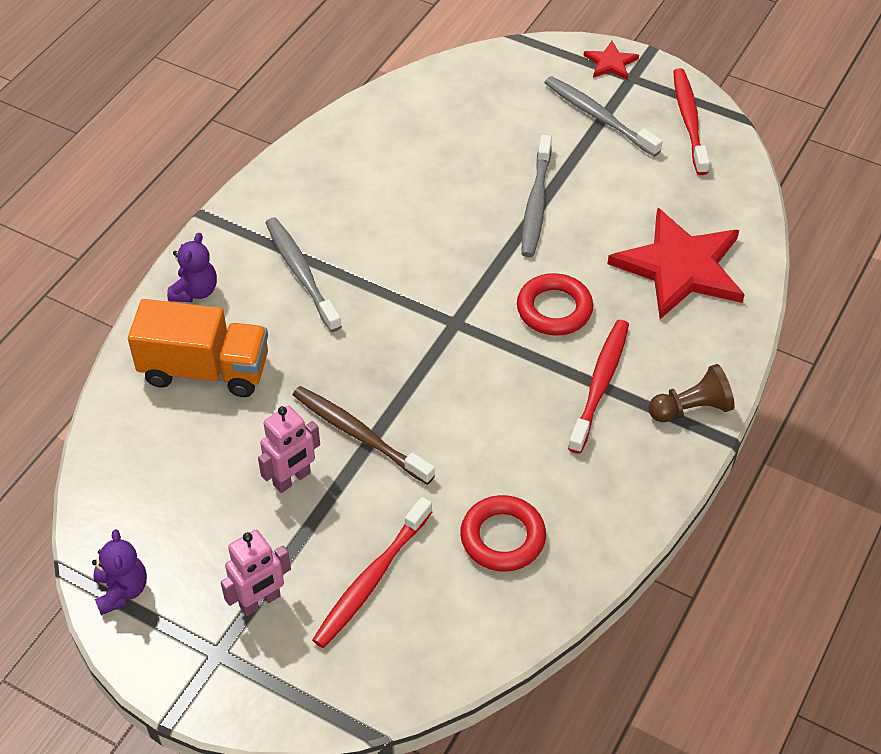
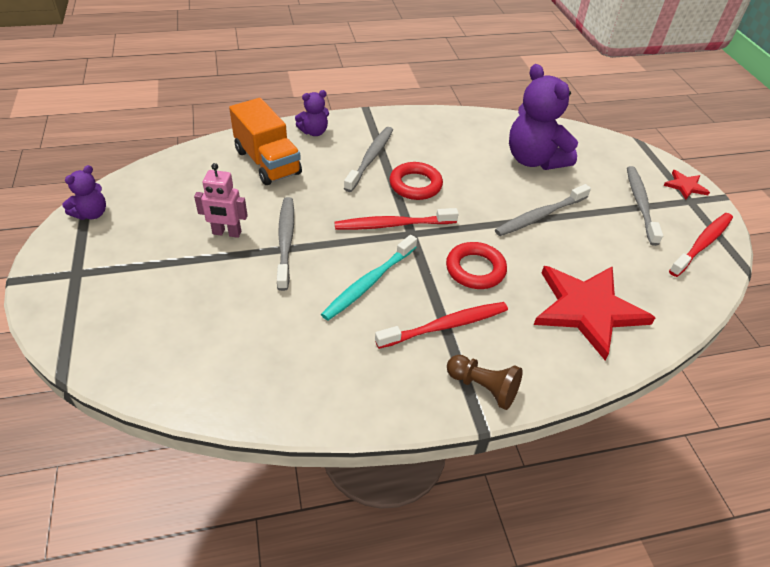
camera: 45 degrees right, 5 degrees down
pink robot [221,530,291,616] -> none
brown toothbrush [293,386,435,485] -> grey toothbrush [277,197,294,291]
red toothbrush [312,497,432,648] -> red toothbrush moved to [335,208,459,230]
red ring [460,495,546,572] -> red ring moved to [389,162,443,200]
none -> turquoise toothbrush [321,235,417,321]
none -> purple teddy bear [509,64,578,170]

